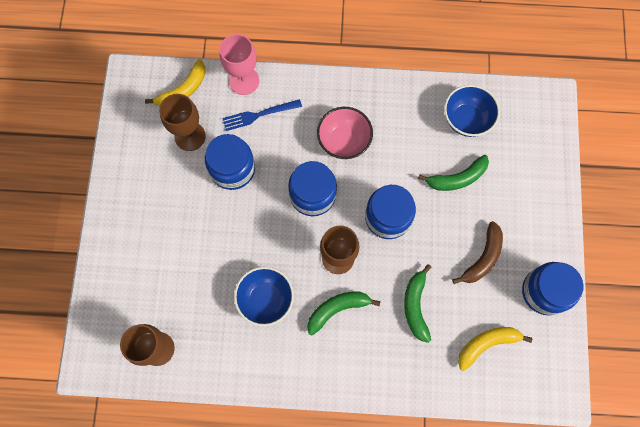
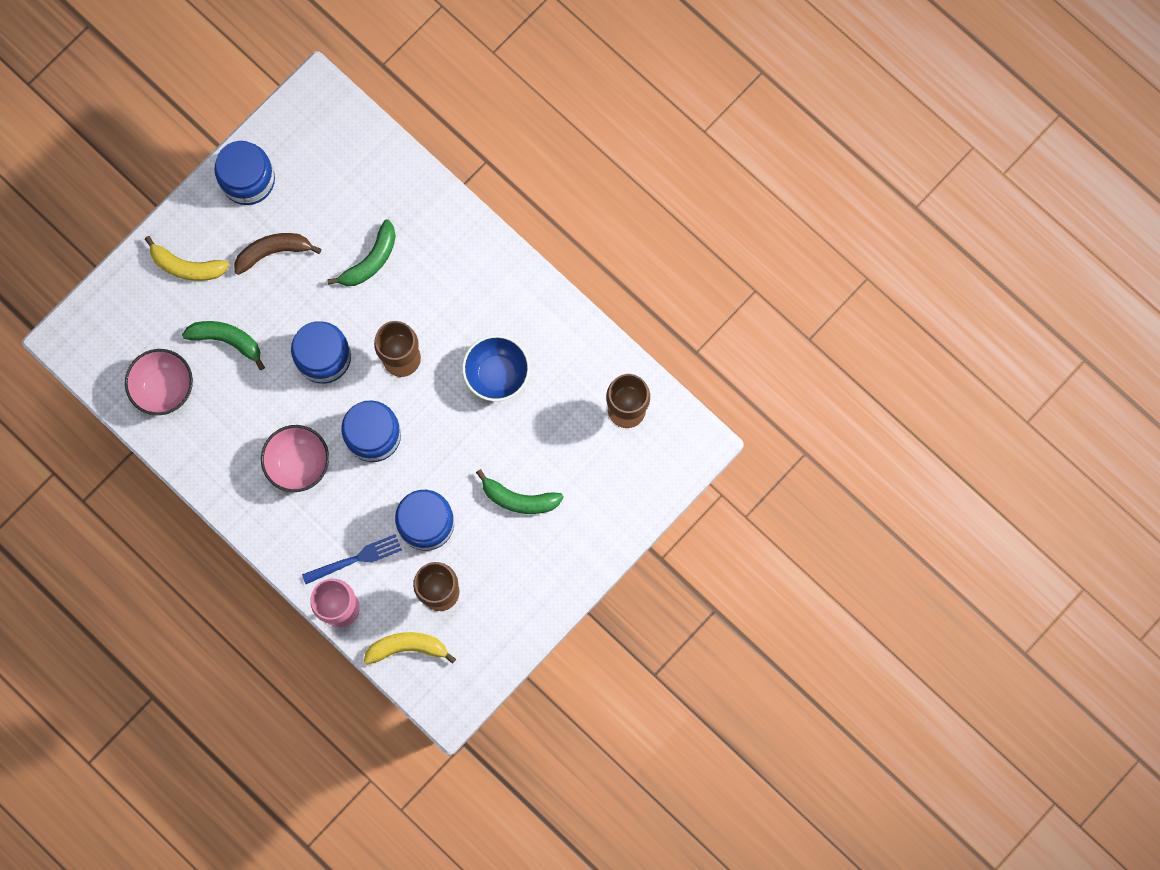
camera: 140 degrees left, 5 degrees up
blue fork [222,99,302,131] -> blue fork turned 45 degrees counterclockwise [302,534,402,584]
green banana [307,291,380,336] -> green banana moved to [476,469,563,514]
blue bowl [444,85,500,137] -> pink bowl [125,349,193,415]
yellow banana [458,327,532,371] -> yellow banana moved to [145,236,229,281]

